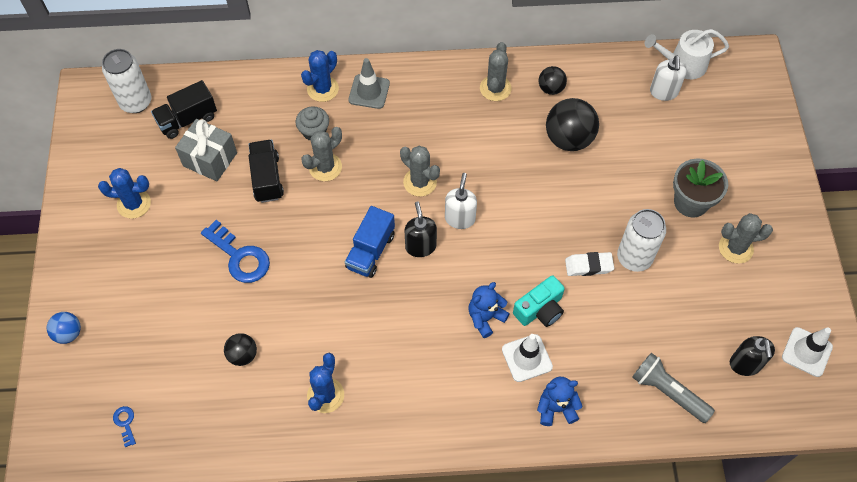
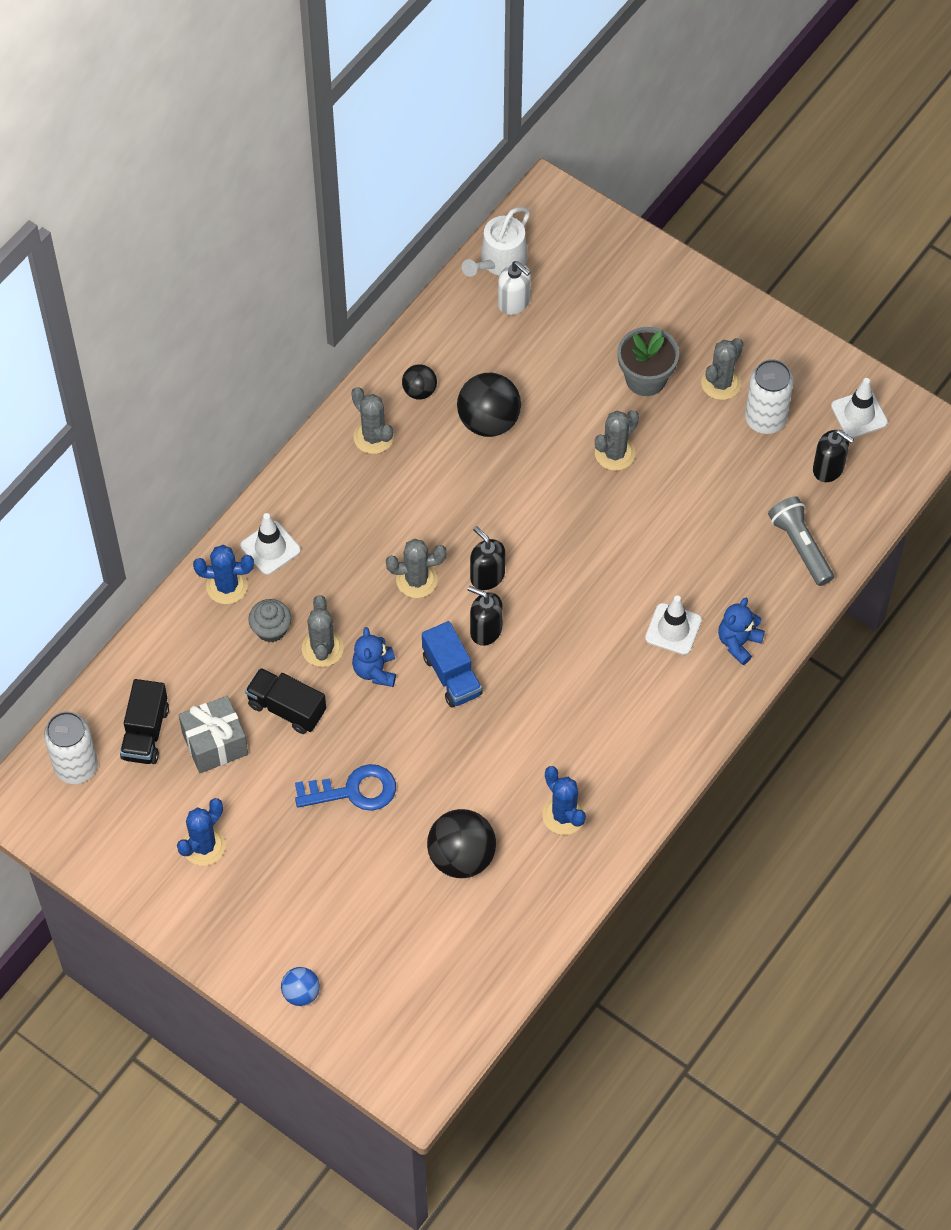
camera: 50 degrees left, 0 degrees up
blue key [113,406,136,447] -> none
black ball [224,333,257,366] -> black ball [427,809,496,878], size x1.81
blue cactus [301,50,339,102] -> blue cactus turned 75 degrees counterclockwise [193,545,254,604]
grey traffic cone [348,58,390,109] -> white traffic cone [240,513,301,575]
white soap dispenser [445,173,477,229] -> black soap dispenser [470,526,505,590]
blue teddy bear [468,282,510,338] -> blue teddy bear moved to [352,627,396,687]
turquoise camera [513,275,565,327] -> none
white eraser [565,252,614,276] -> none
white can [617,209,666,272] -> white can moved to [745,359,793,434]
grey flashlight [632,353,715,423] -> grey flashlight turned 75 degrees clockwise [768,496,834,586]
none -> grey cactus [595,410,639,471]

